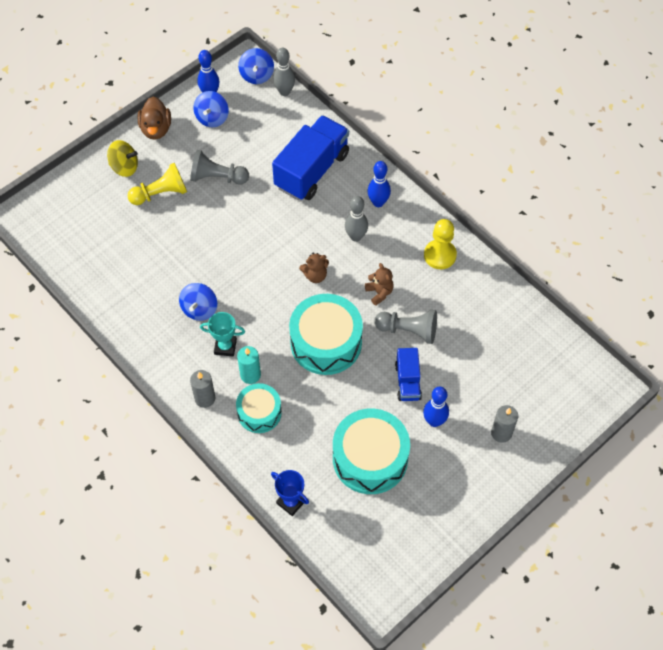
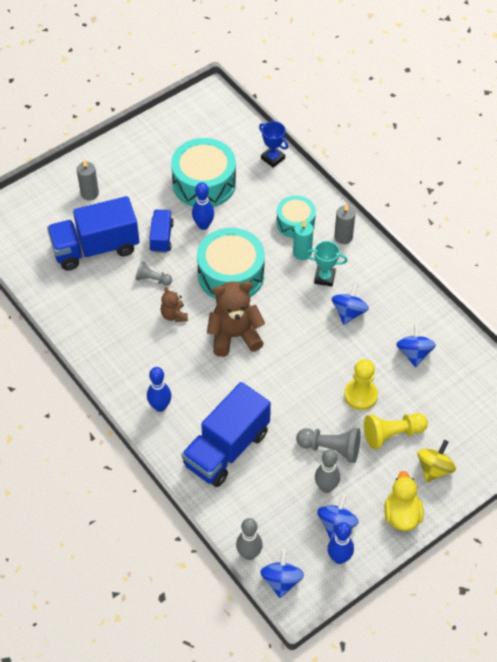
camera: 175 degrees left, 5 degrees down
yellow spinning top [107,140,138,177] -> yellow spinning top turned 105 degrees clockwise [417,440,456,482]
brown duck [138,97,171,139] -> yellow duck [384,471,424,531]
brown teddy bear [299,253,329,283] -> brown teddy bear [207,281,265,357], size x1.93
grey bowling pin [345,196,368,242] -> grey bowling pin moved to [315,449,340,493]
grey pawn [374,310,437,344] -> grey pawn [135,261,172,286], size x0.62
blue bowling pin [423,387,449,427] -> blue bowling pin moved to [192,182,214,230]
yellow pawn [424,219,457,269] -> yellow pawn moved to [344,359,378,410]
none -> blue truck [47,196,139,271]
none -> blue spinning top [396,323,436,367]

